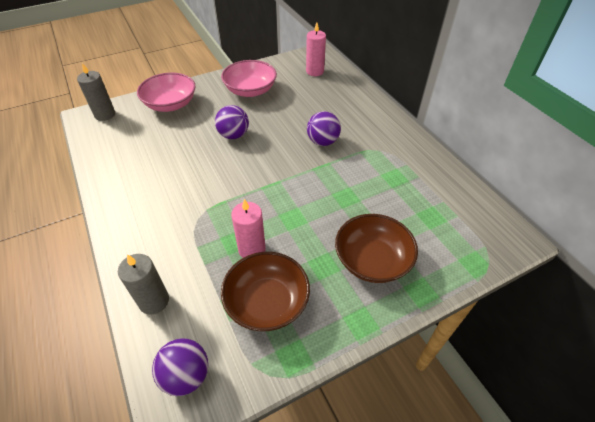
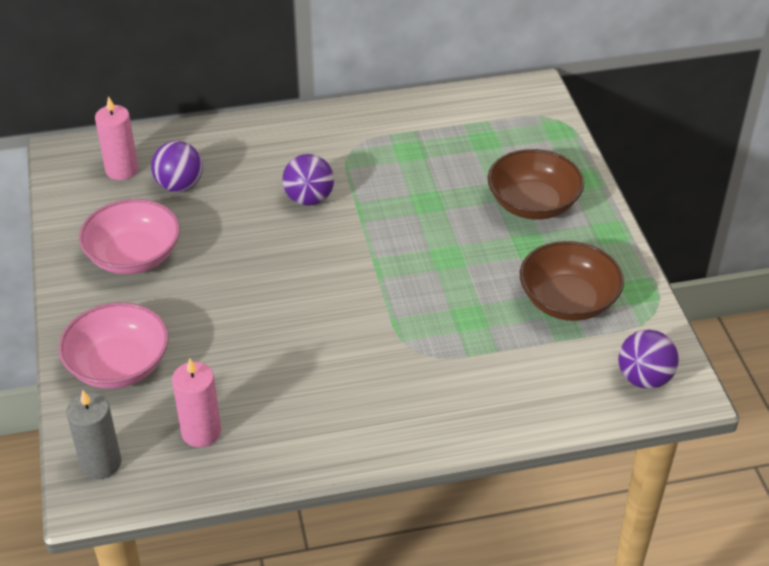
camera: 75 degrees left, 5 degrees down
grey candle [118,254,169,315] -> none
purple ball [215,105,249,139] -> purple ball moved to [151,141,203,192]
pink candle [231,199,266,258] -> pink candle moved to [172,358,221,447]

